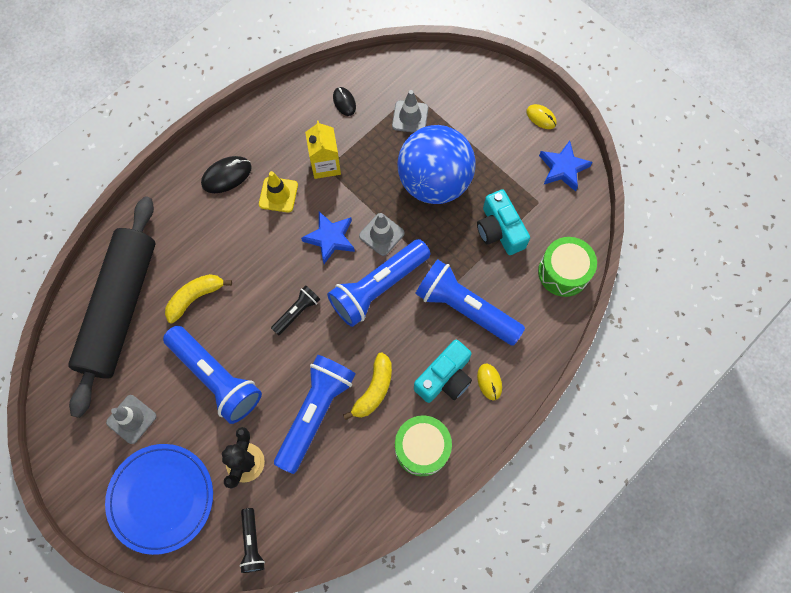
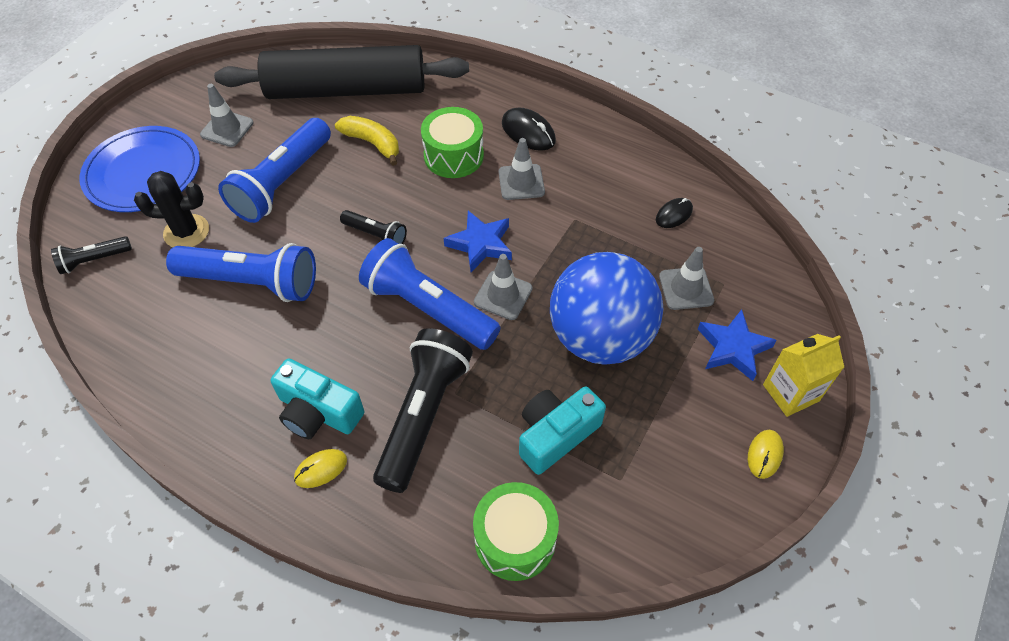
camera: 75 degrees right, 15 degrees down
yellow traffic cone [259,171,298,213] -> grey traffic cone [499,138,545,200]
yellow carton [305,120,341,179] -> yellow carton moved to [763,334,844,417]
yellow banana [343,352,392,420] -> none
green drum [395,415,452,476] -> green drum moved to [421,107,484,178]
blue flashlight [415,259,525,346] -> black flashlight [373,328,473,493]
blue star [539,141,593,192] -> blue star moved to [698,309,777,381]

